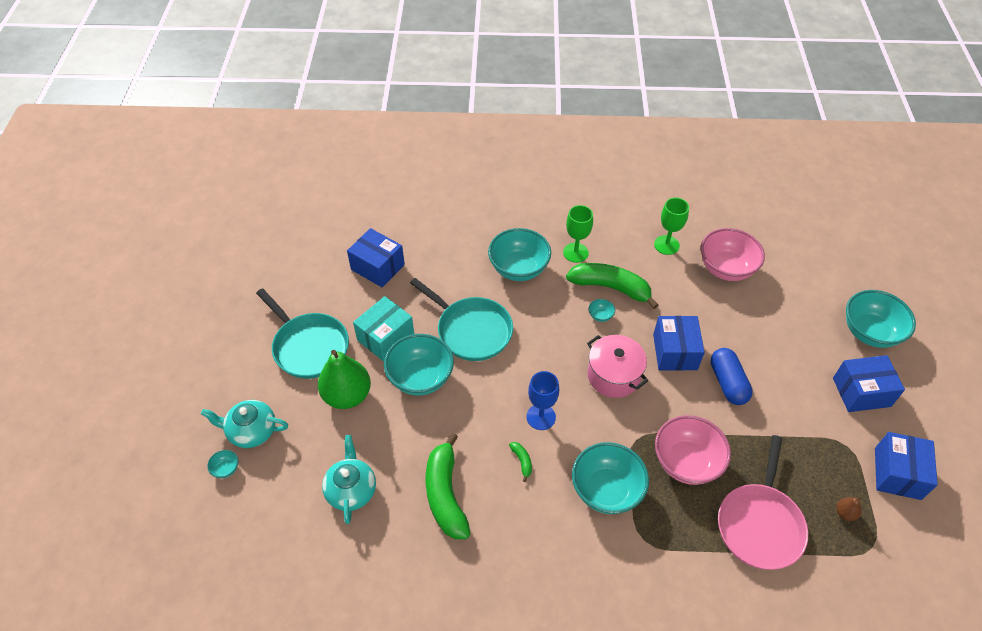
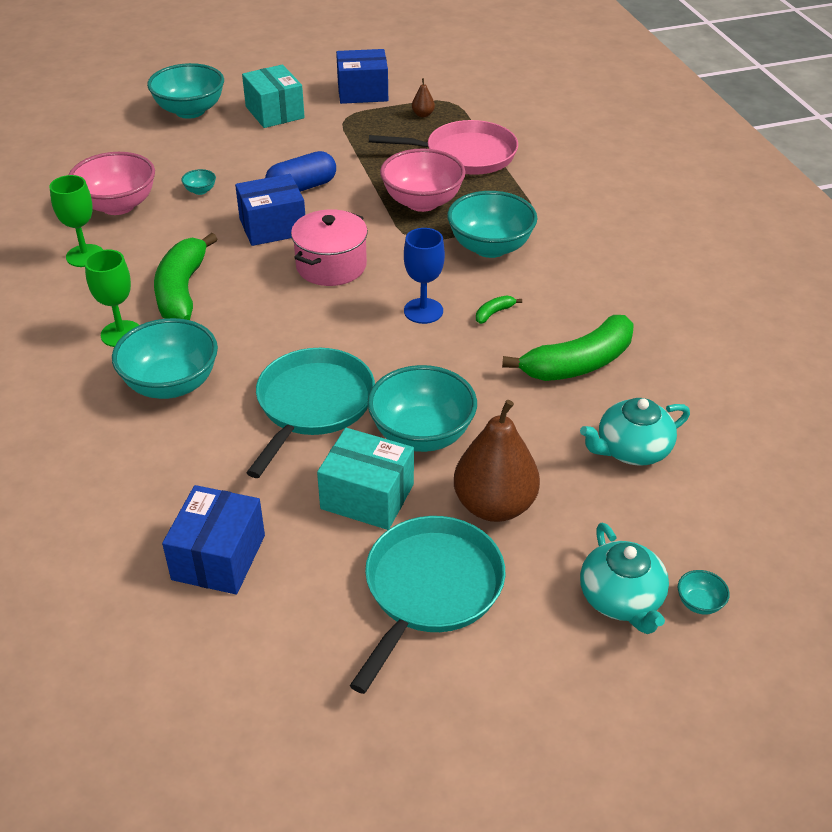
camera: 110 degrees left, 10 degrees down
green pear [318,350,371,409] -> brown pear [454,400,540,522]
turquoise bowl [589,299,615,322] -> turquoise bowl moved to [181,169,216,195]
blue box [833,355,905,412] -> turquoise box [242,64,305,128]

